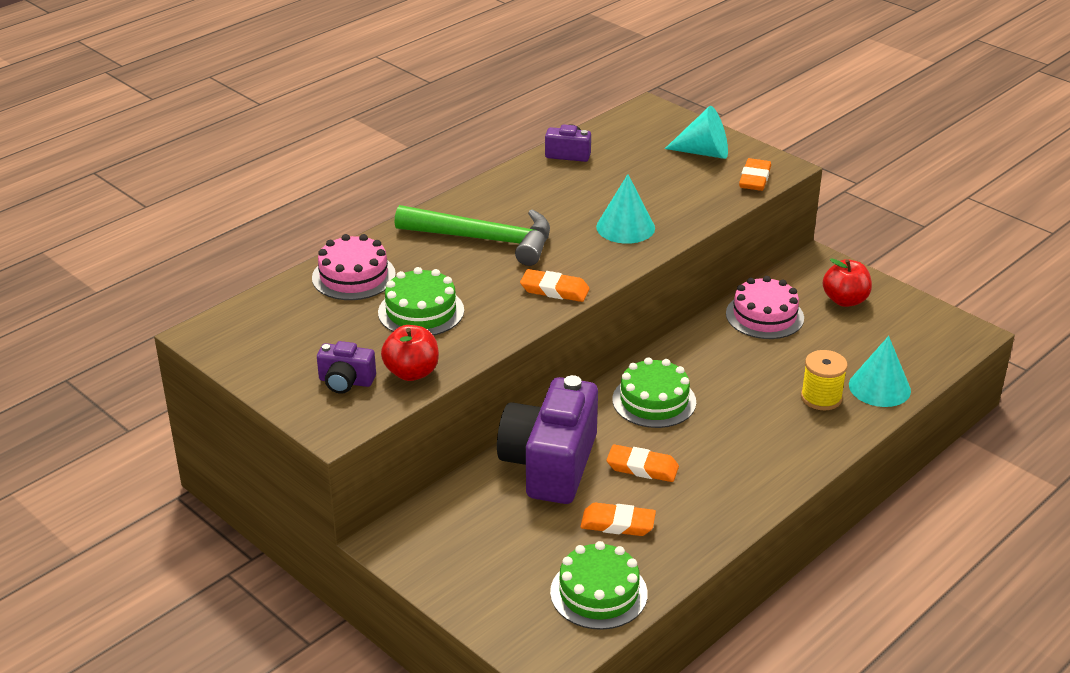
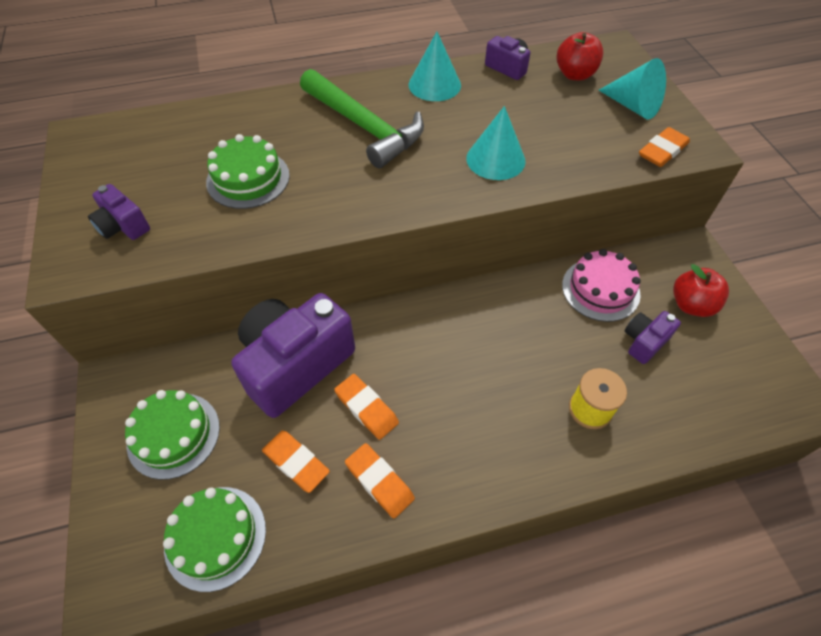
camera: 30 degrees right, 20 degrees up
pink cake [312,234,396,300] -> none
red apple [381,325,439,381] -> red apple moved to [557,32,603,80]
orange eraser [520,269,590,302] -> orange eraser moved to [345,443,415,518]
green cake [612,357,696,428] -> green cake moved to [125,390,220,480]
turquoise cone [849,336,911,407] -> turquoise cone moved to [409,32,461,101]
none -> purple camera [624,311,681,364]

